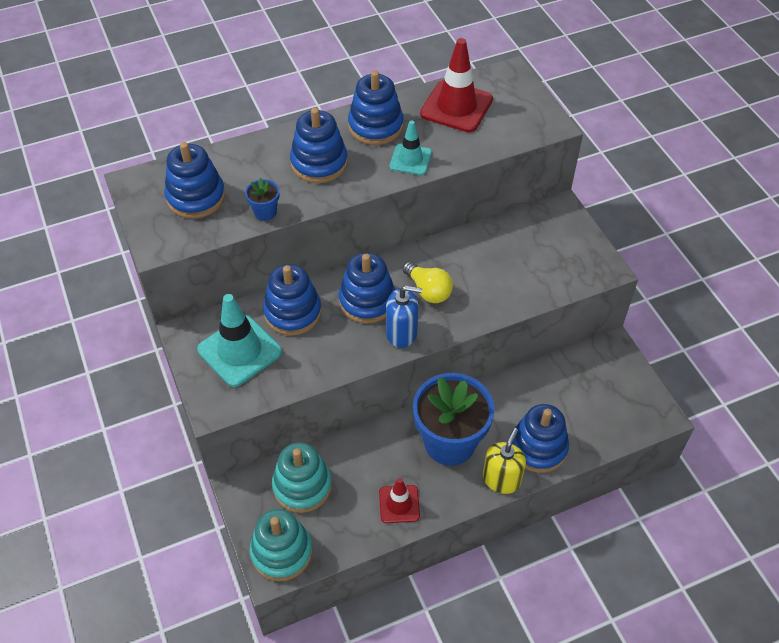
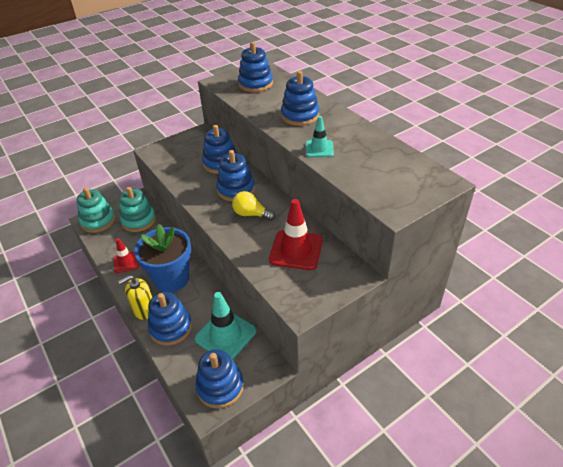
camera: 80 degrees right, 10 degrees down
turquoise traffic cone [197,294,282,387] -> turquoise traffic cone moved to [195,292,256,360]
blue flower pot [245,178,279,221] -> none
blue stacking toy [348,71,404,145] -> blue stacking toy moved to [195,349,244,409]
blue soap dispenser [386,285,422,348] -> none
yellow light bulb [402,261,453,303] -> yellow light bulb turned 75 degrees clockwise [232,191,275,221]
red traffic cone [420,38,493,132] -> red traffic cone moved to [269,199,323,270]
yellow soap dispenser [483,428,526,494] -> yellow soap dispenser turned 135 degrees clockwise [118,275,152,320]

